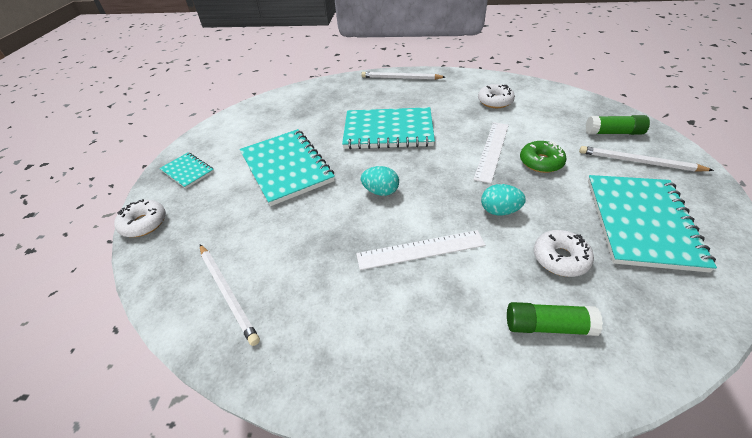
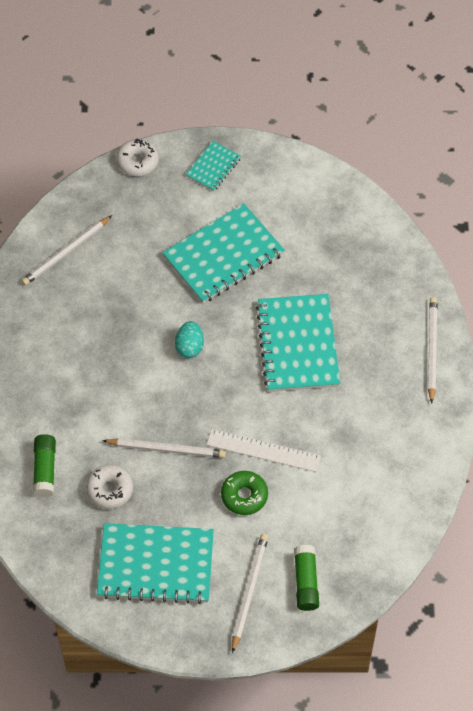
camera: 80 degrees right, 15 degrees up
white ruler [356,230,485,270] -> none
white donut [478,84,515,108] -> none
turquoise egg [481,184,526,215] -> white pencil [102,438,226,458]

